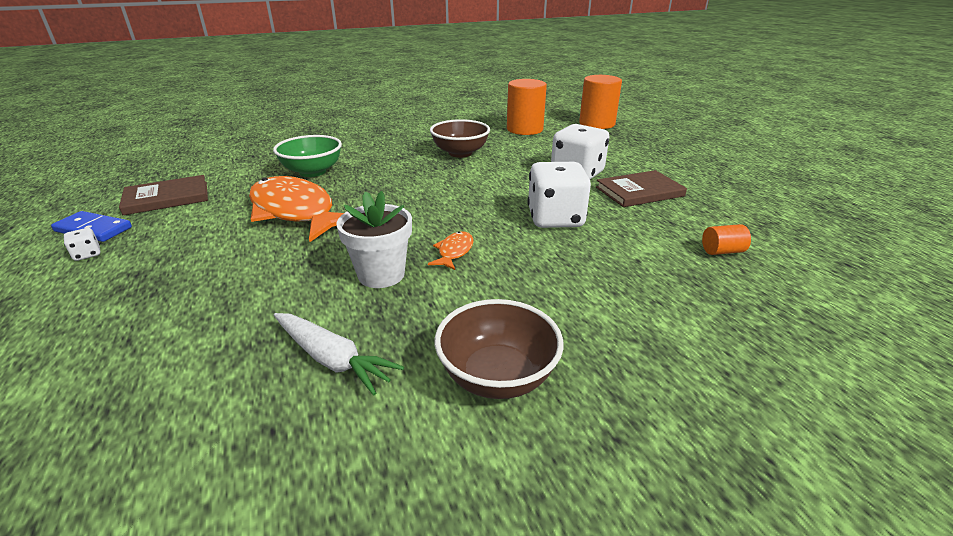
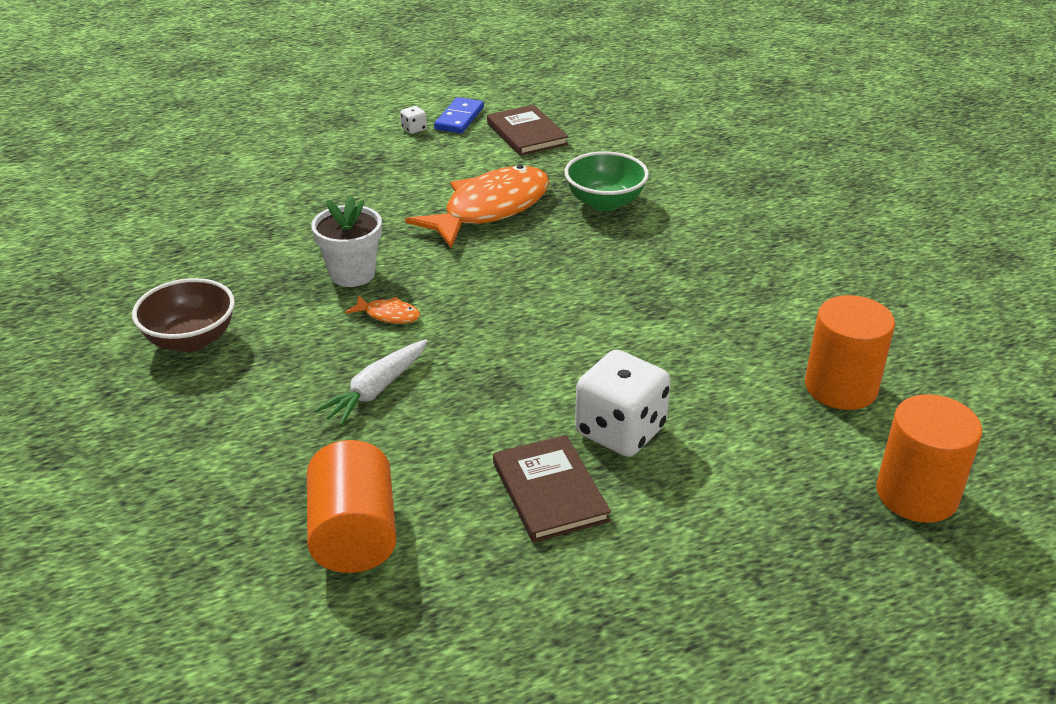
camera: 90 degrees right, 5 degrees up
white carrot [274,313,404,395] -> white carrot moved to [314,339,427,426]
brown bowl [430,119,490,158] -> none
white dice [528,162,591,228] -> none
orange cylinder [702,224,751,255] -> orange cylinder [307,440,396,573], size x2.17

